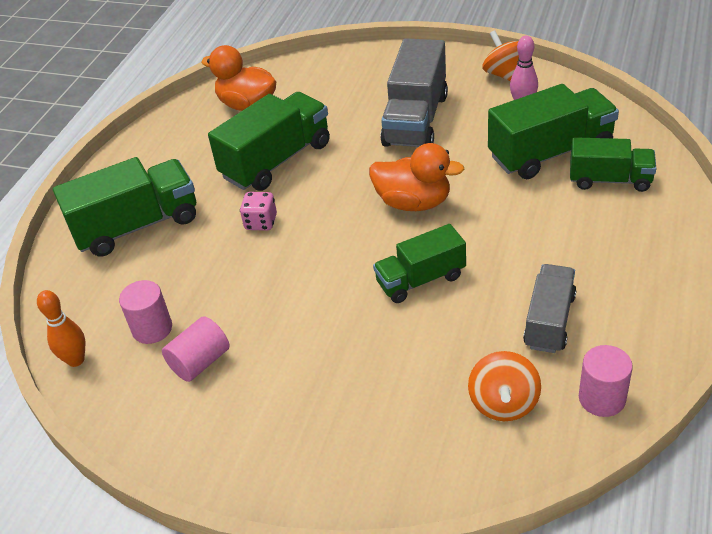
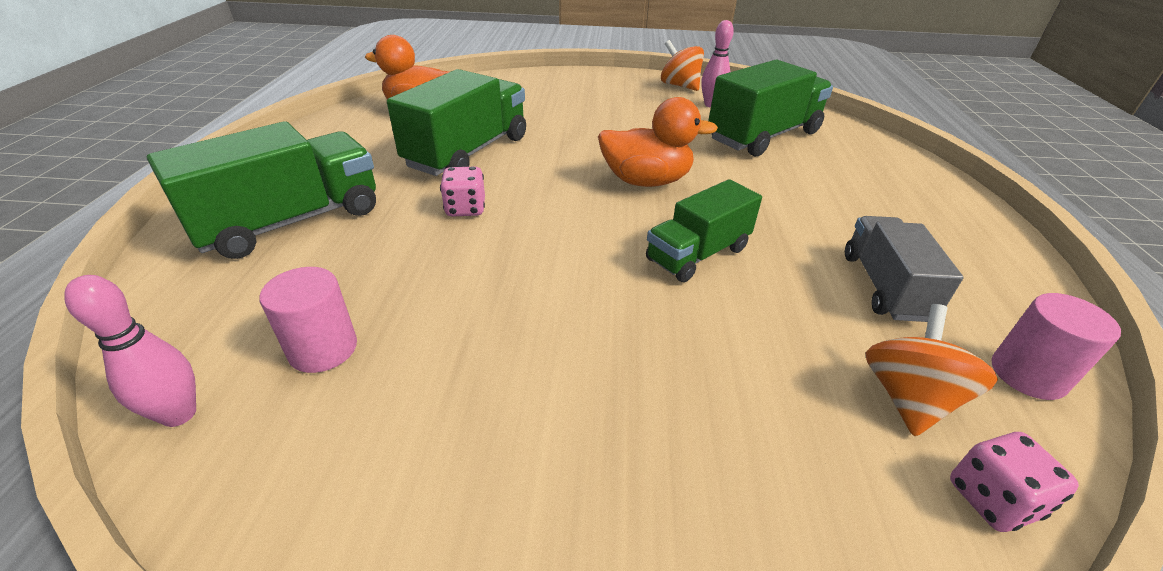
camera: 20 degrees left, 5 degrees down
orange bowling pin [37,290,85,367] -> pink bowling pin [64,275,196,427]
pink cylinder [162,316,230,382] -> none
grey truck [380,38,448,147] -> none
orange spinning top [468,351,541,421] -> orange spinning top turned 150 degrees counterclockwise [865,304,998,436]
green truck [570,137,656,192] -> none
none -> pink dice [950,432,1079,532]

